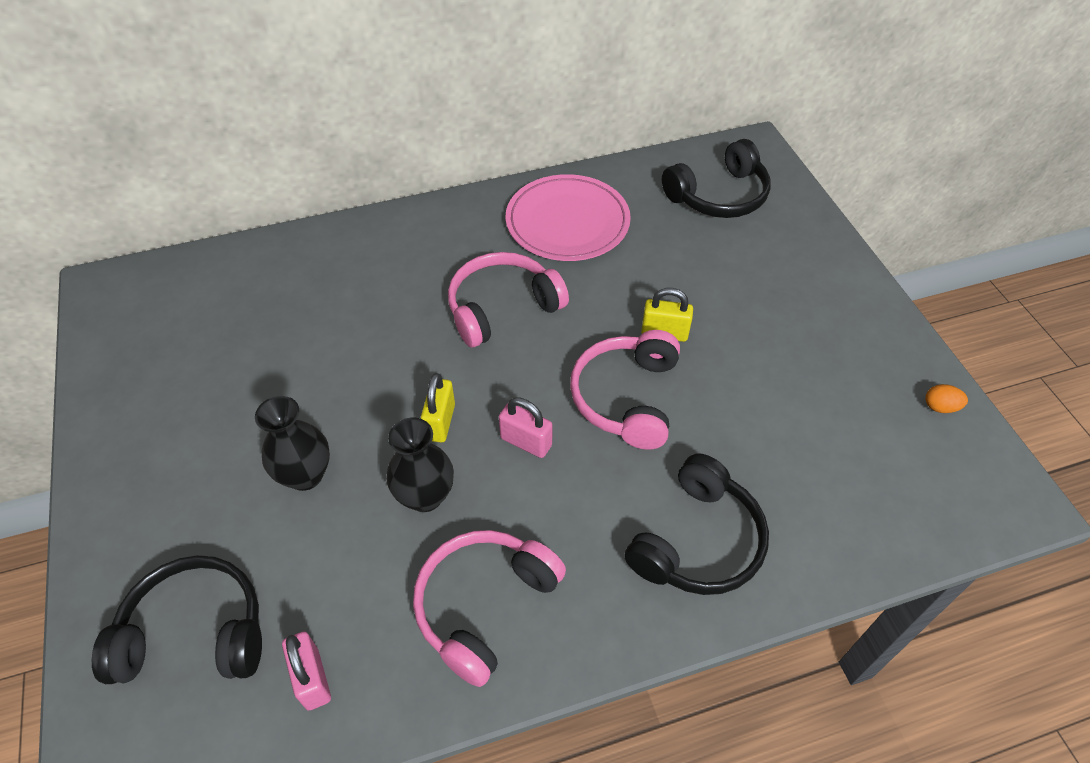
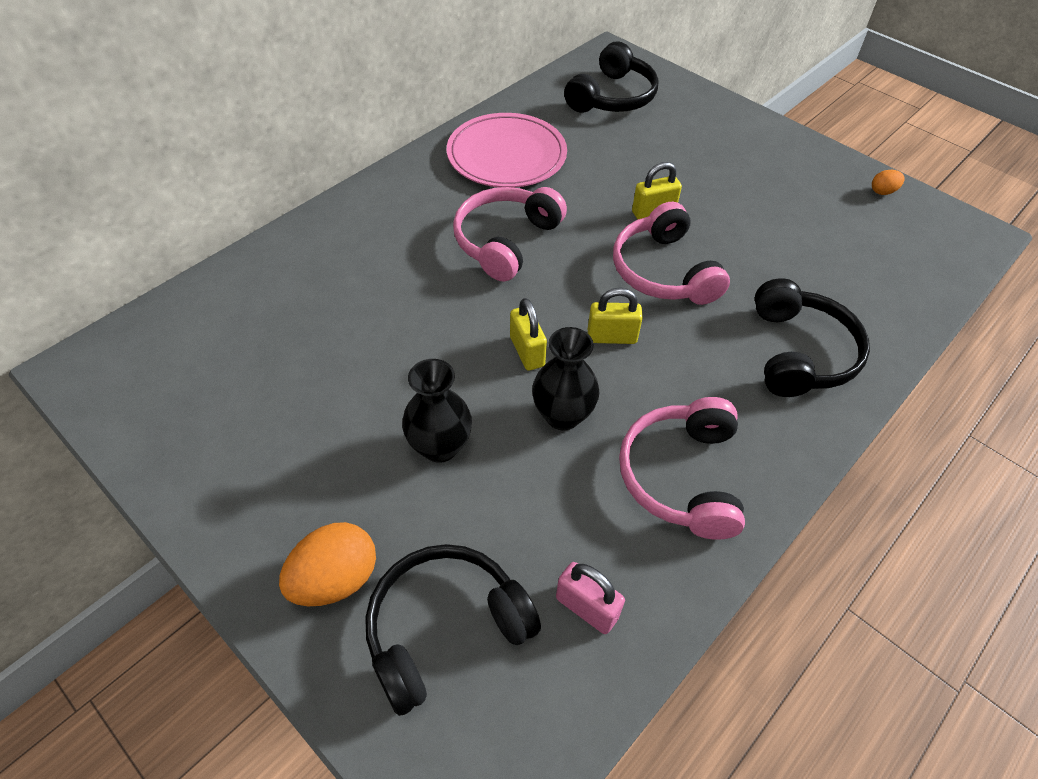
camera: 30 degrees left, 0 degrees up
pink padlock [499,397,553,458] -> yellow padlock [588,288,643,344]
none -> orange egg [279,522,376,606]

